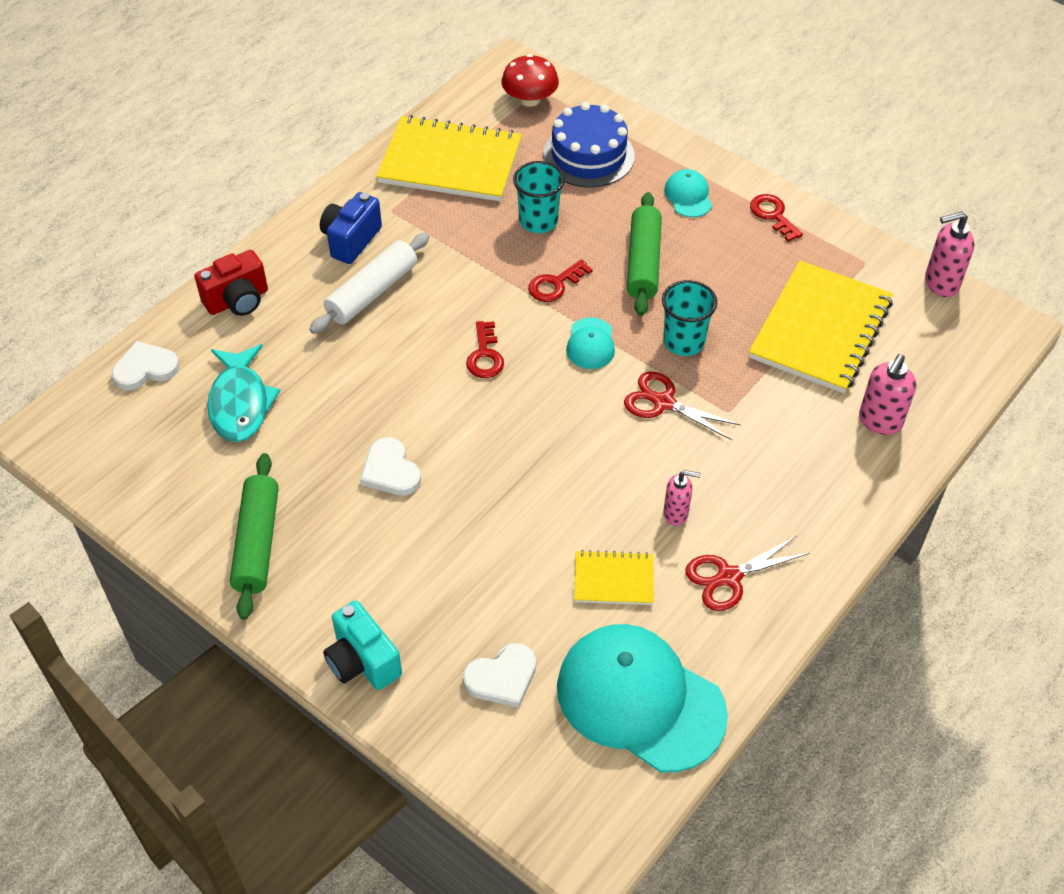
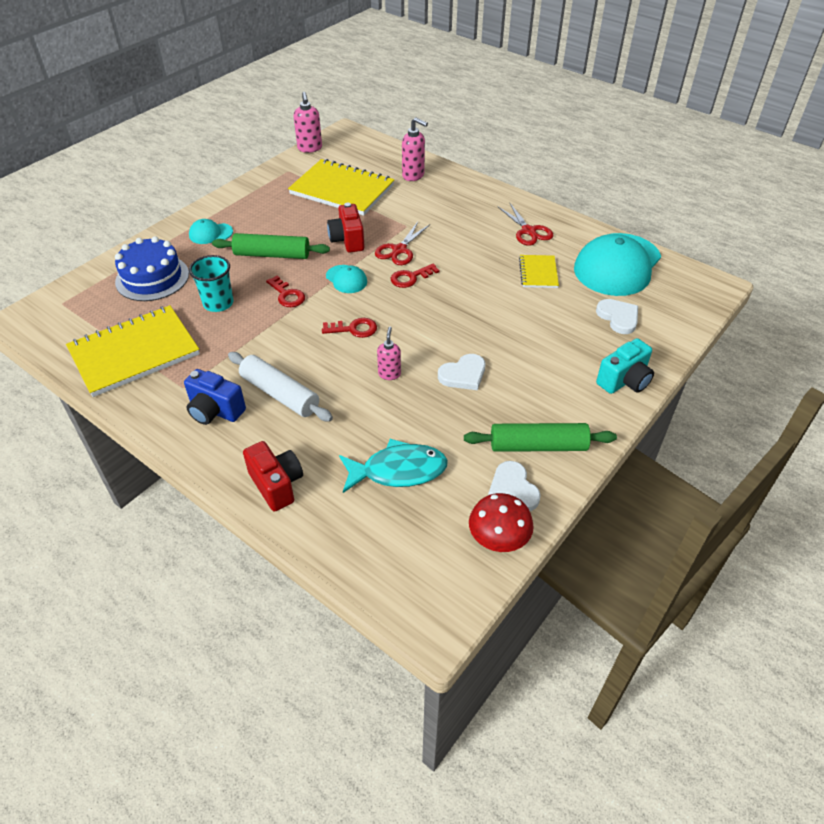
camera: 90 degrees left, 5 degrees down
white heart [112,341,180,390] -> white heart moved to [488,461,541,511]
yellow notebook [376,115,522,201] -> yellow notebook turned 45 degrees clockwise [66,305,200,397]
red mushroom [502,54,559,107] -> red mushroom moved to [469,493,534,552]
turquoise cap [566,317,615,369] -> turquoise cap turned 45 degrees clockwise [326,265,367,293]
turquoise cup [662,280,717,356] -> red camera [327,203,364,253]
pink soap dispenser [663,470,701,526] -> pink soap dispenser moved to [377,327,401,380]
red key [750,194,803,242] -> red key moved to [391,264,440,288]

